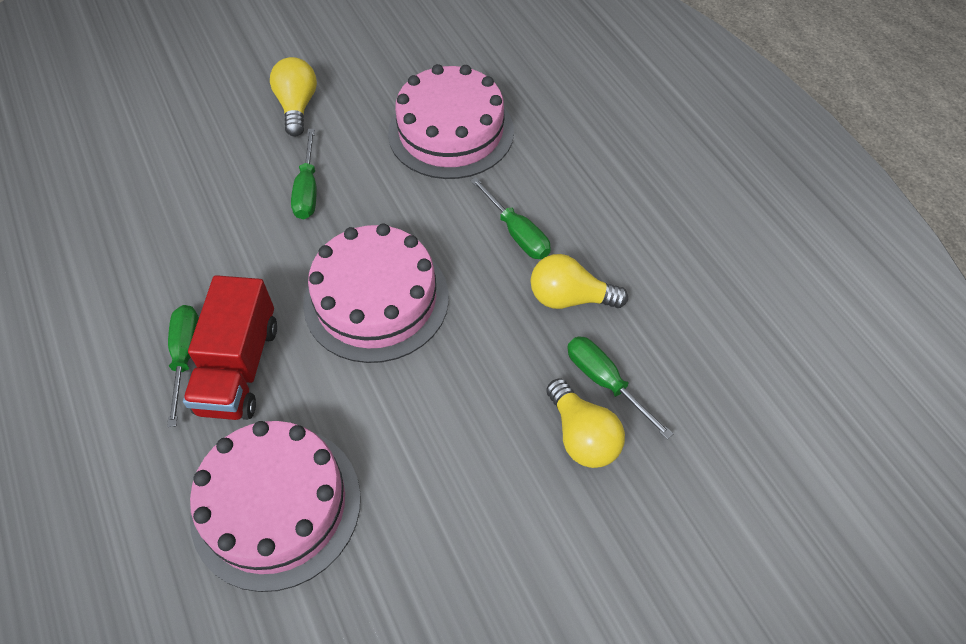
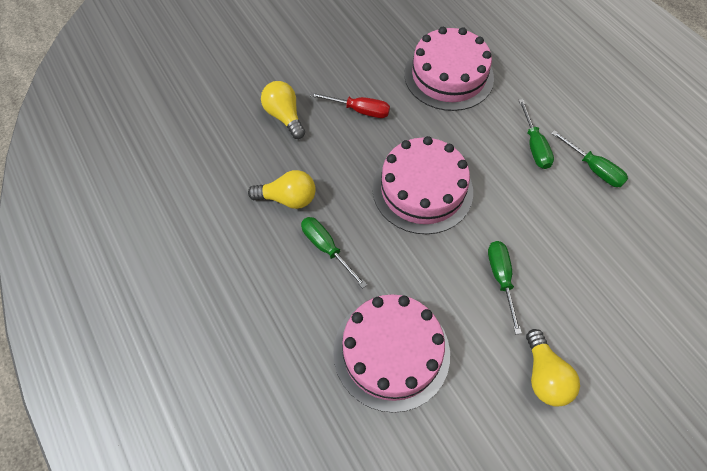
camera: 175 degrees right, 5 degrees up
red truck [183,275,277,420] -> none
green screwdriver [567,336,673,439] -> green screwdriver moved to [551,130,628,187]
none -> red screwdriver [310,92,390,118]

